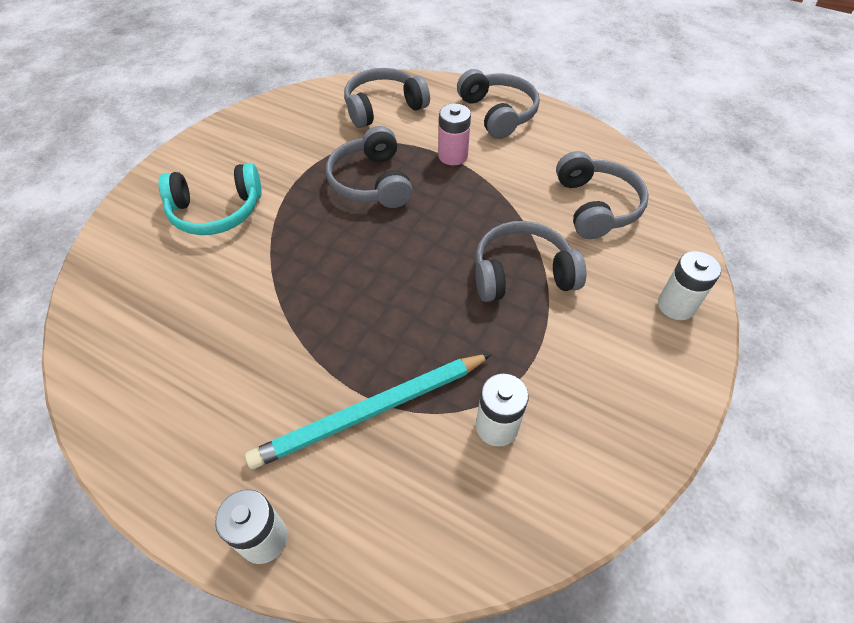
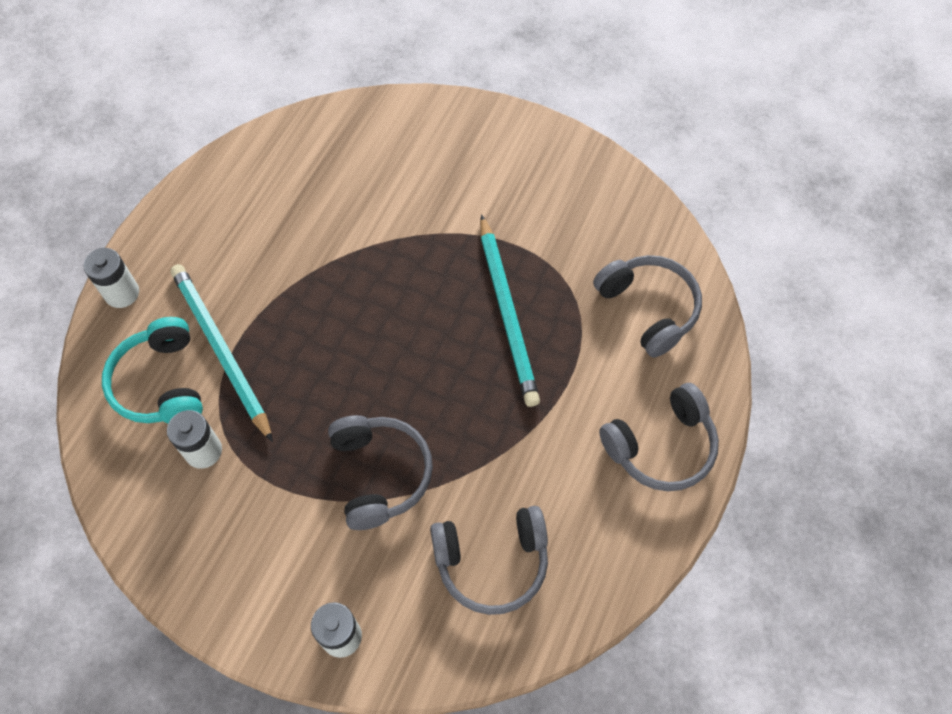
camera: 85 degrees right, 10 degrees up
turquoise headphones [159,163,262,235] -> turquoise headphones moved to [102,317,203,423]
grey headphones [326,126,413,208] -> turquoise pencil [480,214,540,407]
pink battery [438,104,471,165] -> none

